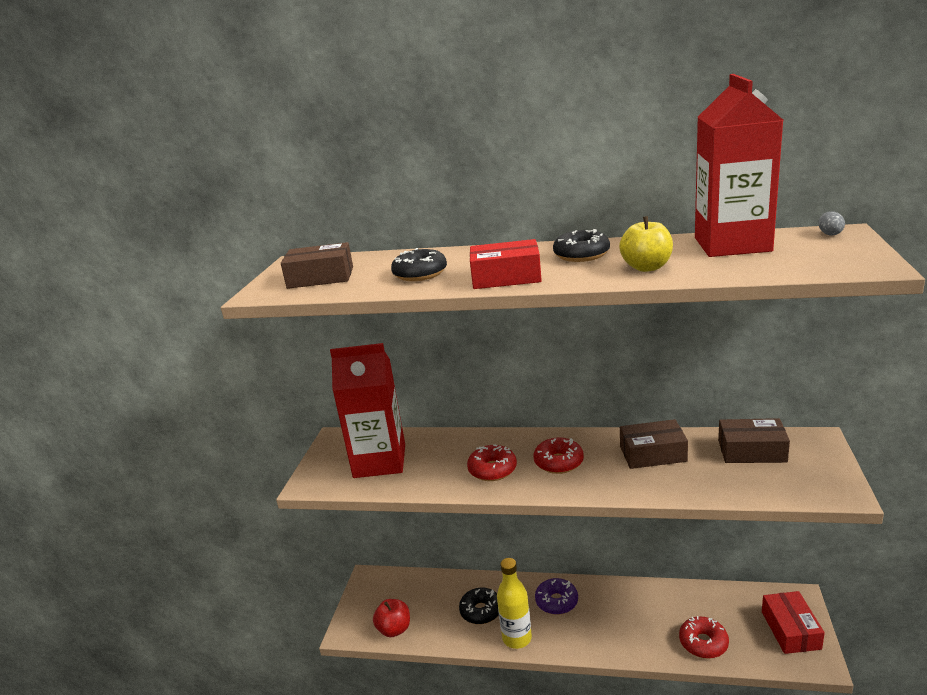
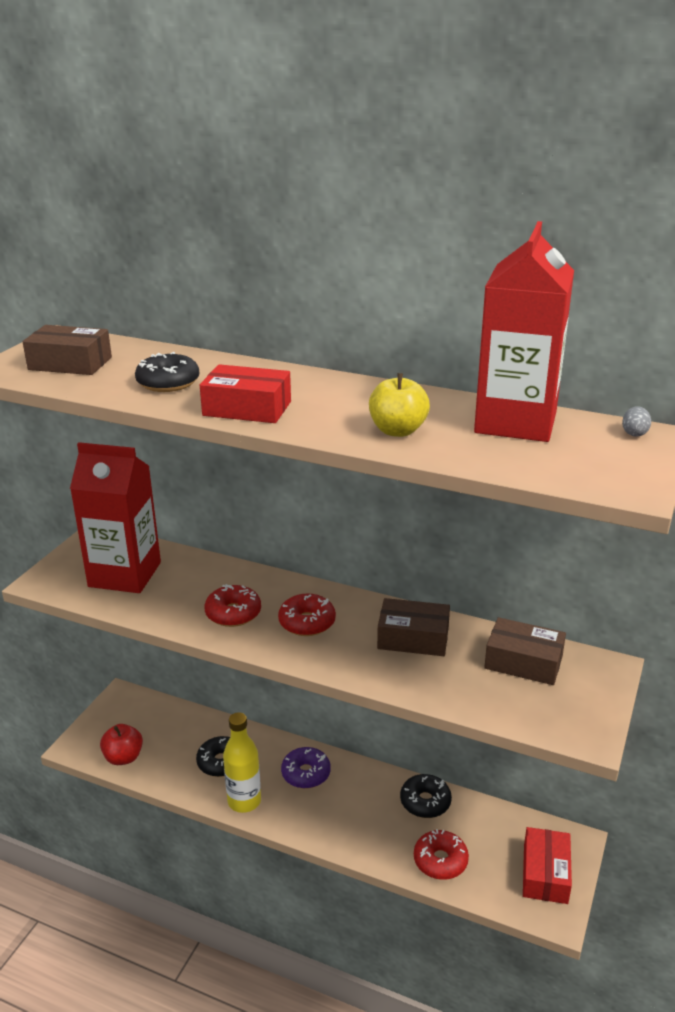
camera: 10 degrees right, 5 degrees up
black donut [553,229,610,262] -> black donut moved to [400,774,452,818]

